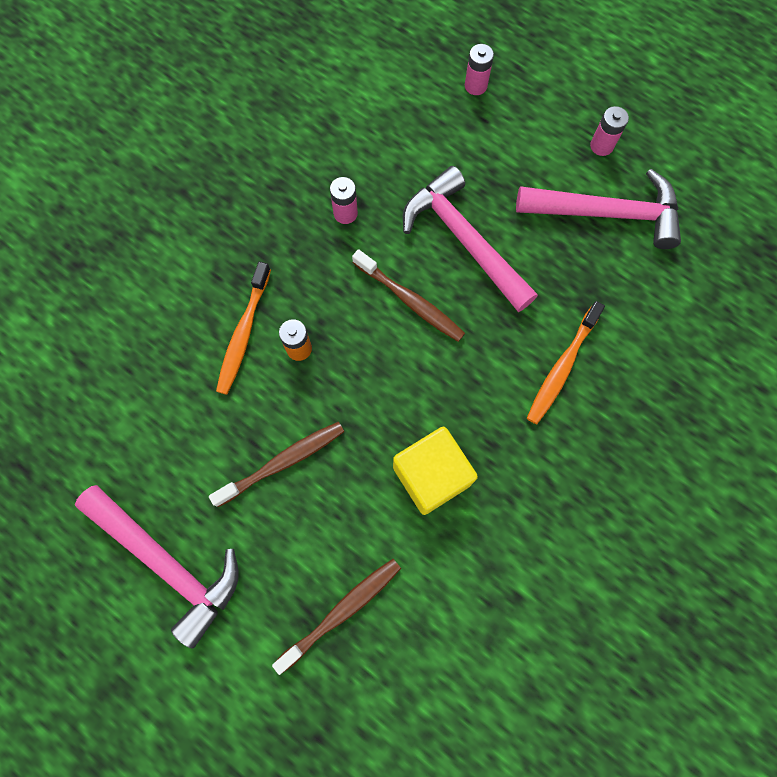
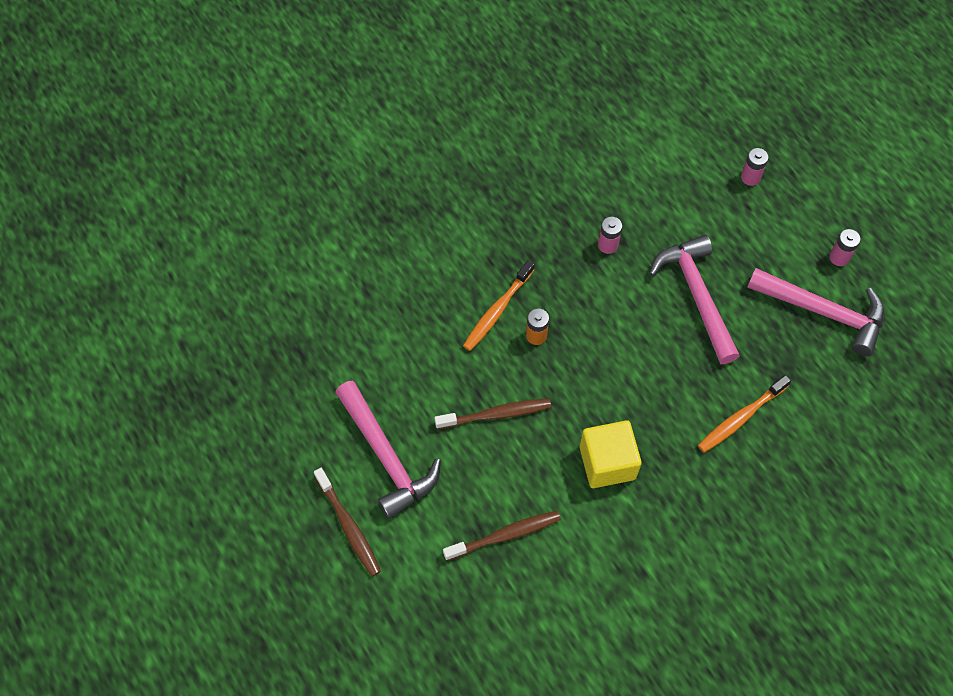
camera: 20 degrees right, 10 degrees down
brown toothbrush [352,249,465,342] -> brown toothbrush moved to [314,468,381,576]

